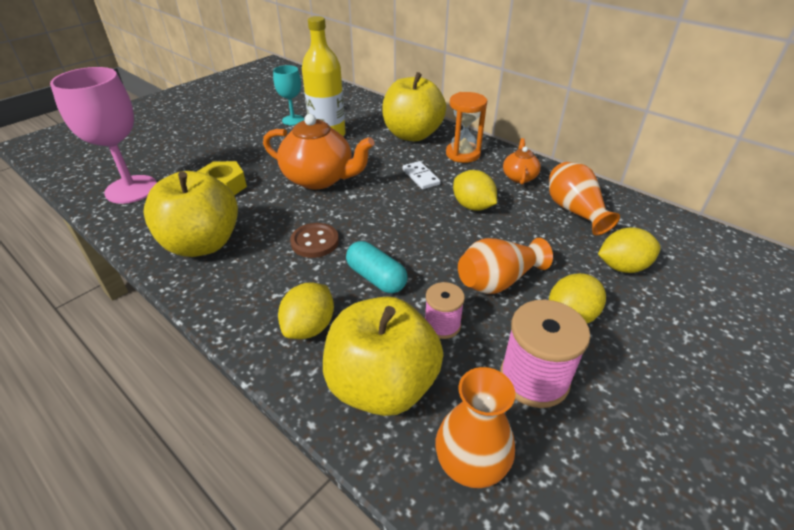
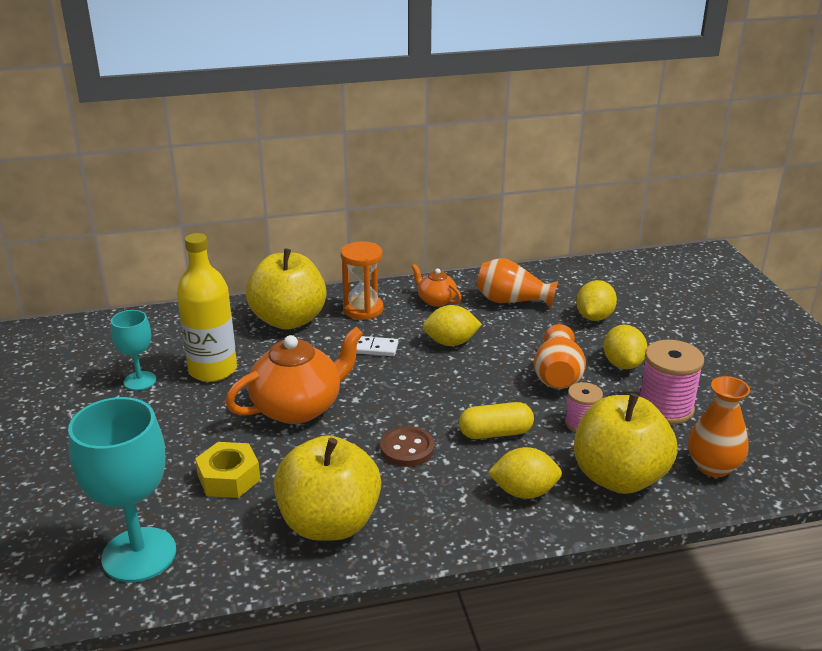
camera: 55 degrees left, 10 degrees down
pink goblet [50,67,157,204] -> turquoise goblet [68,397,176,582]
yellow lemon [278,282,334,339] -> yellow lemon turned 60 degrees counterclockwise [488,447,562,499]
turquoise capsule [346,241,407,293] -> yellow capsule [459,402,534,439]

